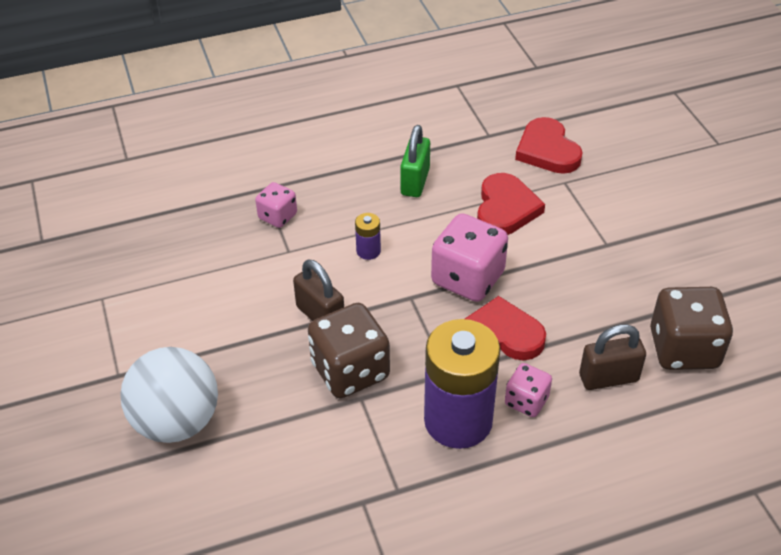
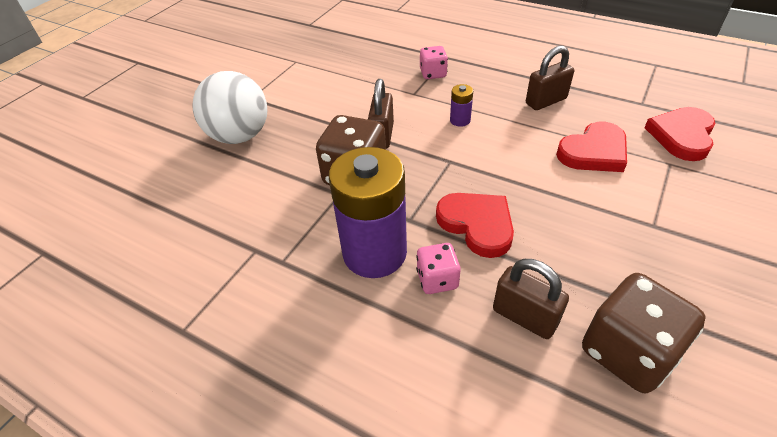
camera: 50 degrees right, 0 degrees up
green padlock [400,125,430,197] -> brown padlock [526,46,574,110]
pink dice [431,213,508,302] -> none

